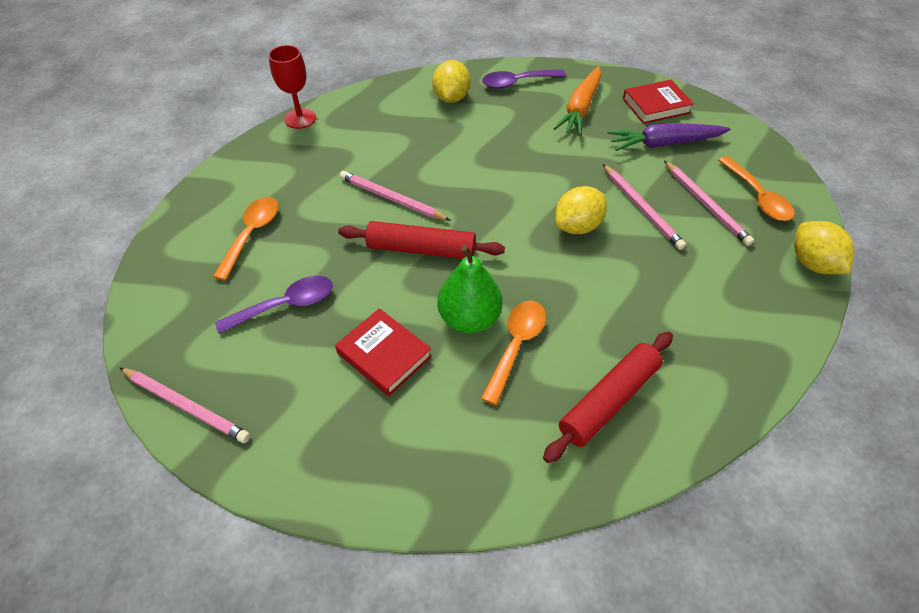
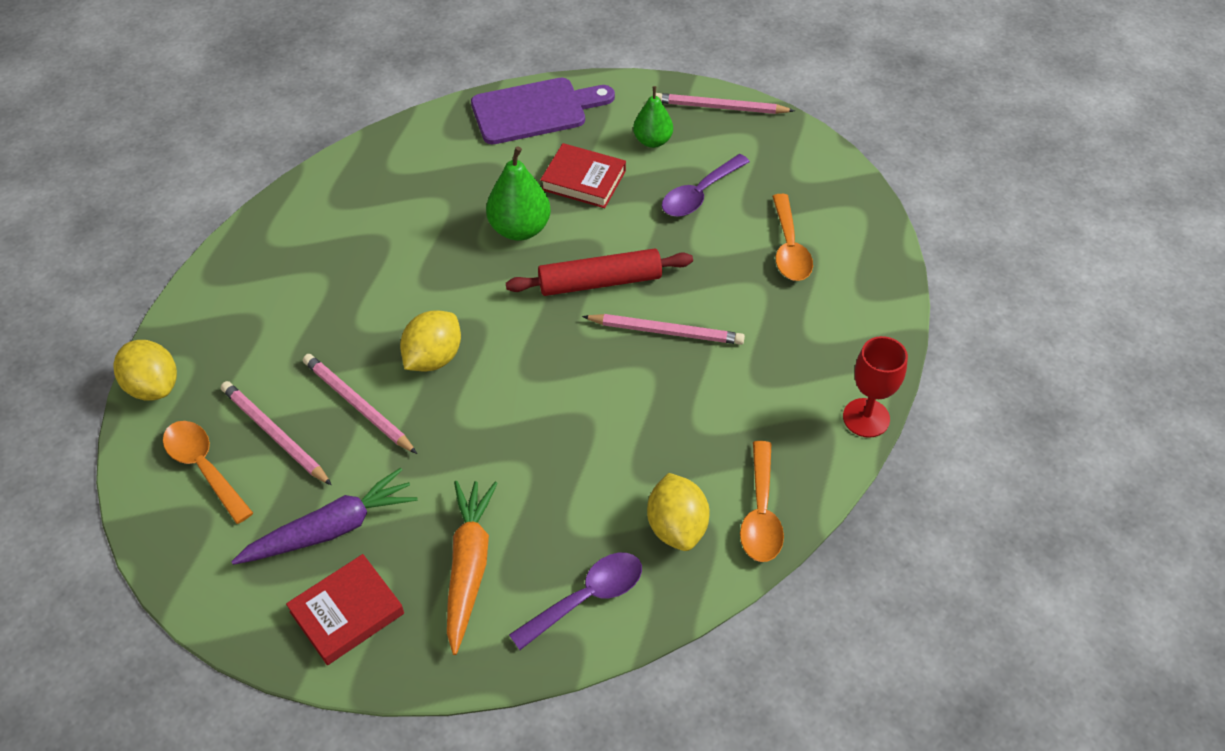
camera: 160 degrees right, 0 degrees up
orange spoon [481,300,546,405] -> orange spoon moved to [740,441,784,562]
red rolling pin [543,332,673,463] -> none
none -> purple cutting board [471,78,615,144]
none -> green pear [633,86,673,148]

